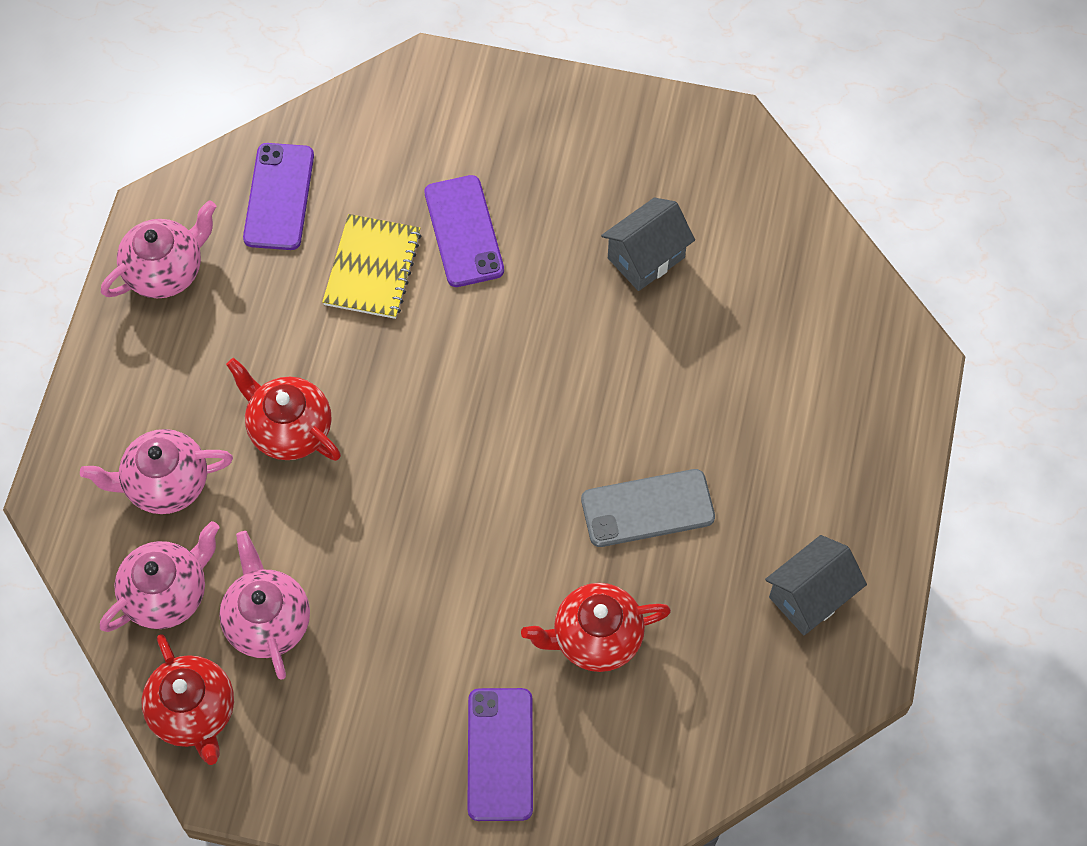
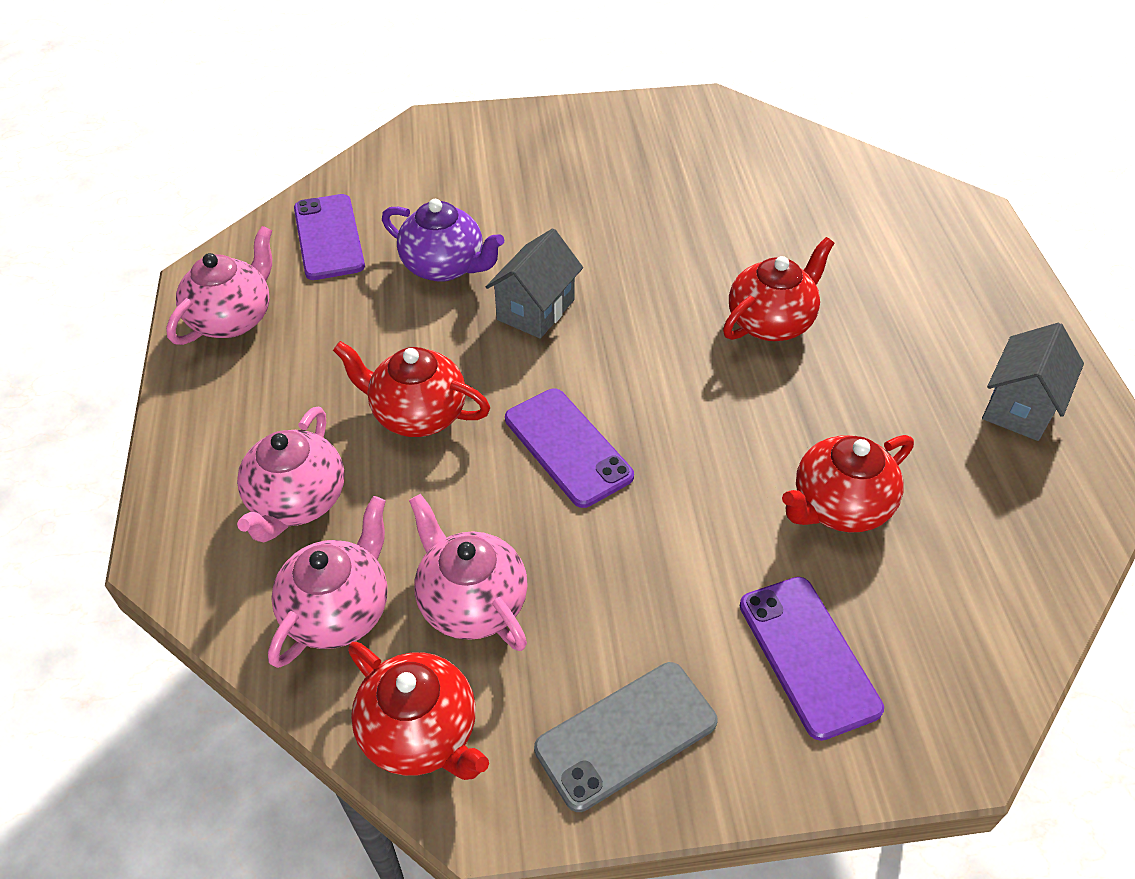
camera: 20 degrees left, 15 degrees down
pink teapot [80,429,233,514] -> pink teapot turned 45 degrees counterclockwise [237,407,345,542]
yellow notebook [322,214,421,319] -> purple teapot [382,199,504,282]
purple phone [424,175,504,287] -> purple phone moved to [505,389,634,508]
grey phone [581,469,715,547] -> grey phone moved to [534,662,718,812]
grey house [601,197,695,291] -> grey house moved to [486,228,583,339]
none -> red teapot [723,237,834,341]

